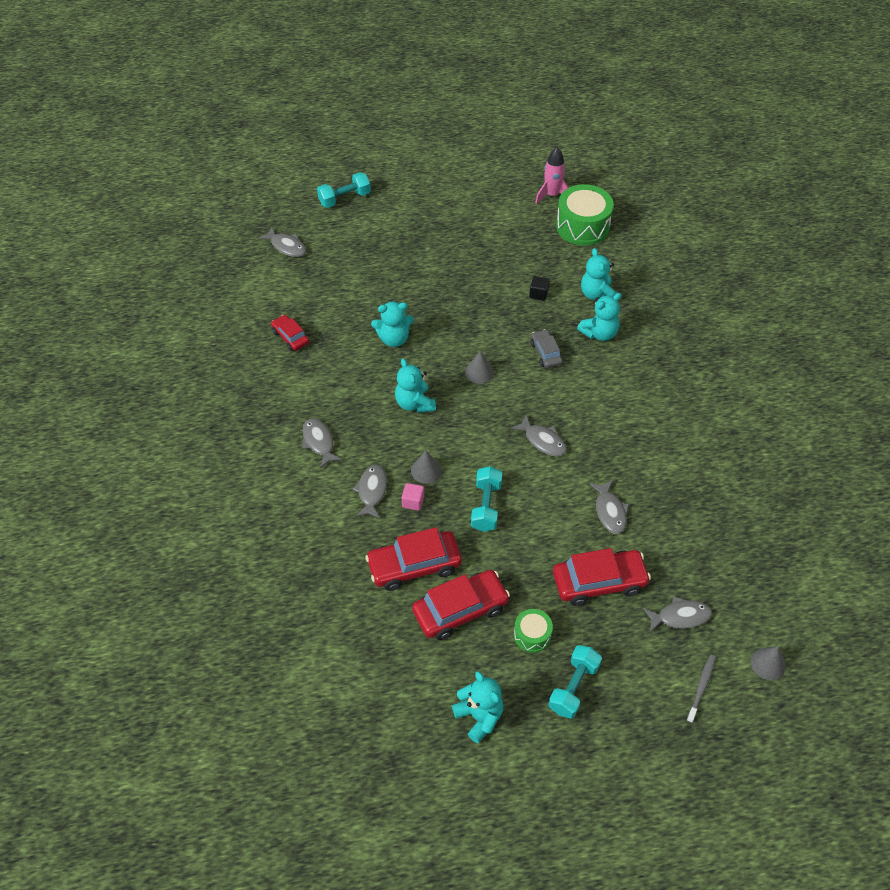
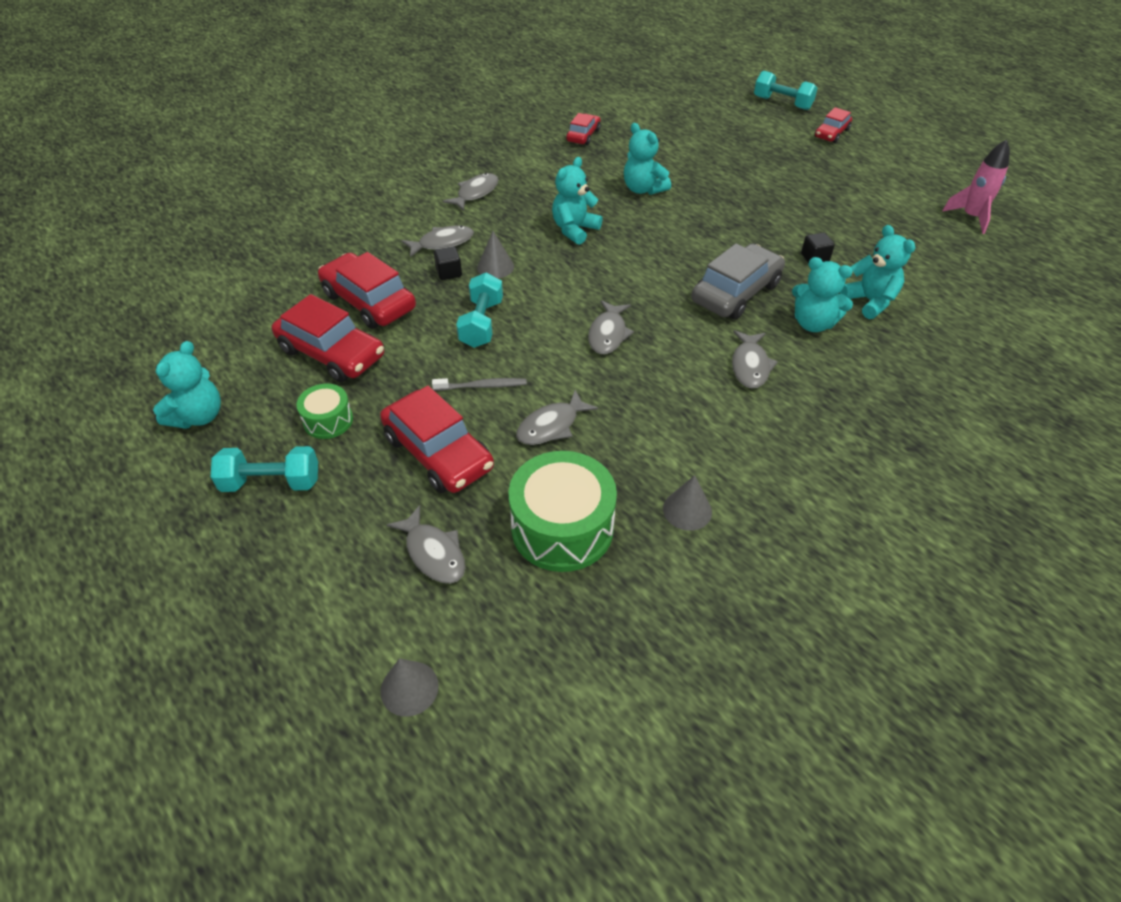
camera: 60 degrees right, 5 degrees down
grey fish [258,227,306,257] -> grey fish moved to [732,330,778,388]
pink cube [402,483,424,511] -> black cube [434,247,462,280]
grey cone [465,351,494,384] -> grey cone moved to [663,475,712,531]
turquoise dumbbell [471,466,502,532] -> turquoise dumbbell turned 60 degrees counterclockwise [456,273,503,348]
grey car [531,329,563,368] -> grey car [691,243,785,320], size x1.76
green drum [556,184,614,246] -> green drum moved to [509,451,617,572]
turquoise teddy bear [581,248,618,300] -> turquoise teddy bear turned 105 degrees clockwise [840,225,916,319]
grey toothbrush [687,655,716,723] -> grey toothbrush moved to [432,378,527,391]
none -> red car [814,107,852,143]

